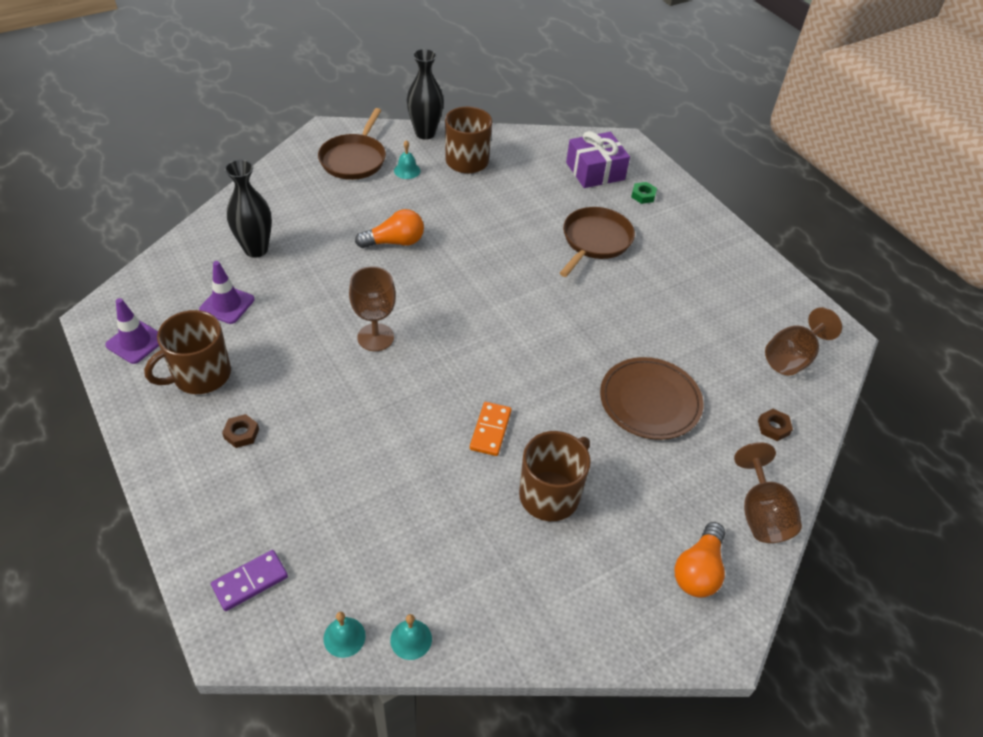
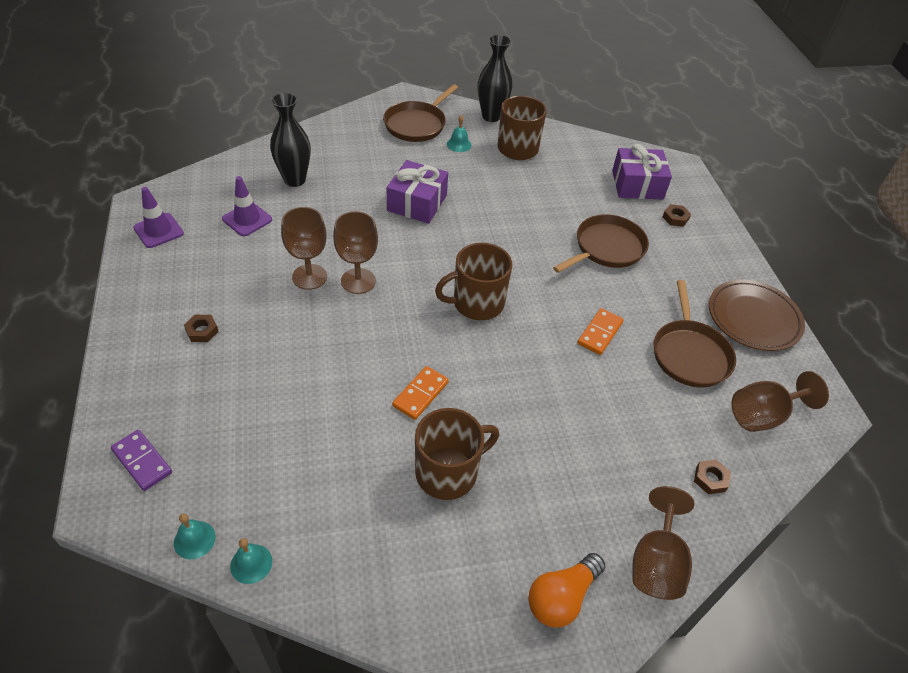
camera: 20 degrees right, 0 degrees up
brown mug [144,310,231,394] -> brown mug moved to [435,243,512,320]
purple domino [211,550,288,611] -> purple domino turned 60 degrees clockwise [111,430,172,491]
orange light bulb [355,209,424,248] -> purple gift [387,160,448,224]
brown plate [600,357,703,440] -> brown plate moved to [709,279,805,351]
green nut [631,182,657,204] -> brown nut [663,204,691,227]
none -> brown goblet [281,207,327,290]
none -> orange domino [577,308,624,355]
none -> brown pan [654,280,736,387]

